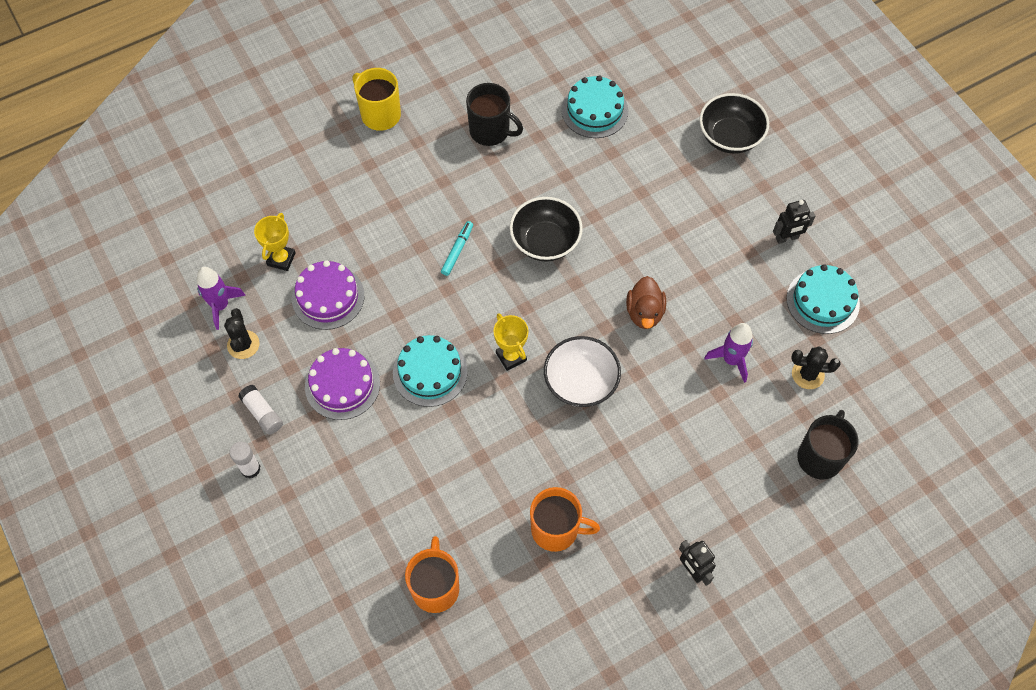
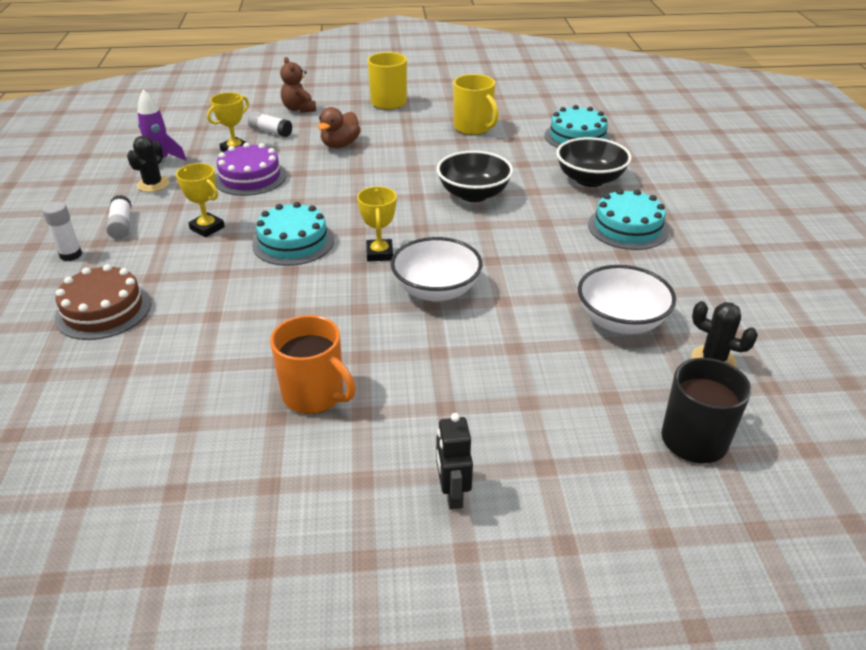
camera: 25 degrees right, 25 degrees down
purple cake [305,348,380,420] -> yellow trophy [176,163,225,237]
orange mug [405,536,459,613] -> none
turquoise marker [441,221,473,276] -> none
black mug [466,83,523,146] -> yellow mug [453,74,499,135]
brown duck [626,276,666,329] -> brown duck moved to [318,107,361,148]
black bowl [699,93,769,154] -> black bowl moved to [556,137,631,187]
purple rocket [704,323,753,383] -> white bowl [578,265,676,334]
black robot [773,200,815,244] -> none
turquoise cake [787,264,860,334] -> turquoise cake moved to [588,189,669,250]
none -> brown cake [55,264,151,340]
none -> white glue stick [248,111,292,137]
none -> brown teddy bear [280,57,316,113]

